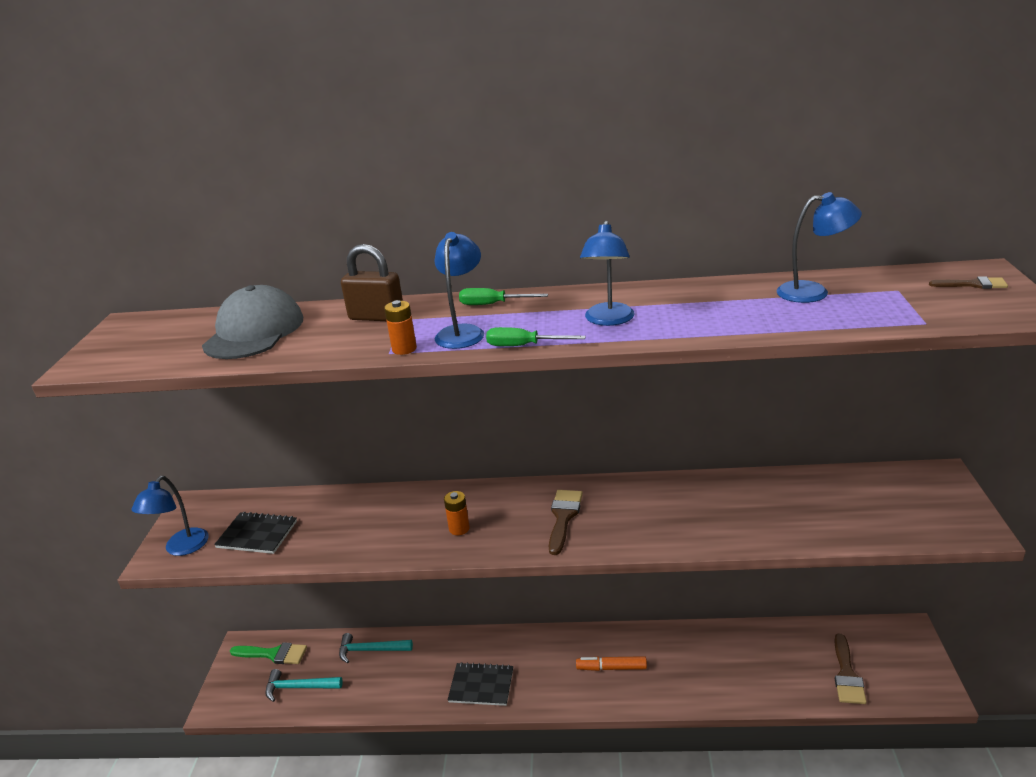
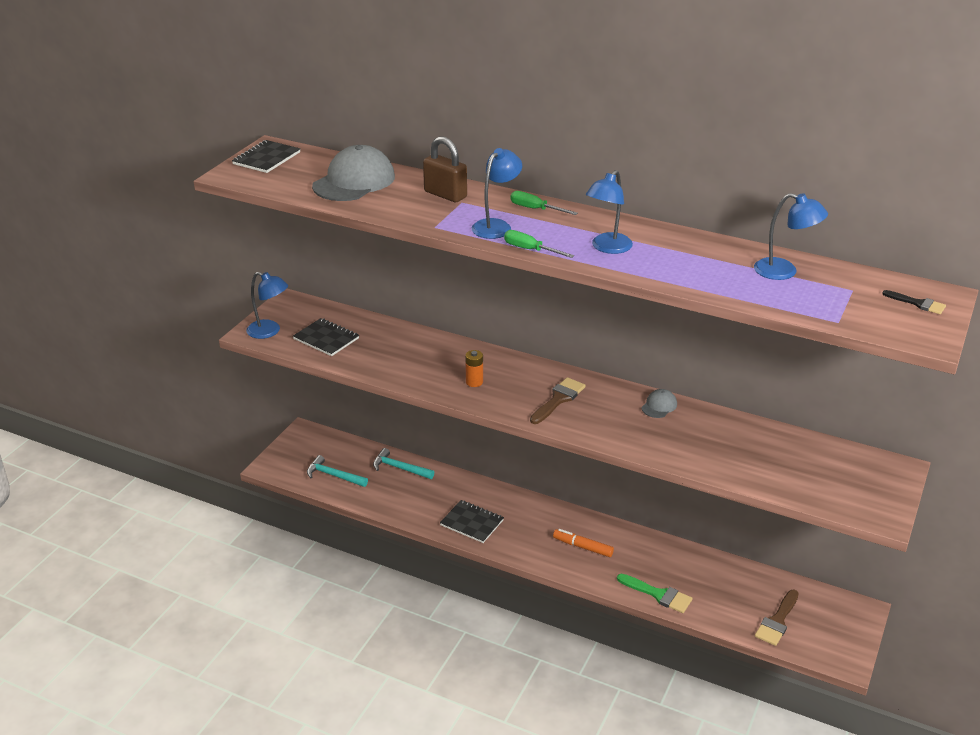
camera: 20 degrees right, 5 degrees up
blue lamp [132,476,209,556] -> blue lamp turned 105 degrees counterclockwise [246,272,288,339]
green brush [230,642,307,664] -> green brush moved to [617,574,693,613]
orange battery [384,300,417,355] -> none
brown brush [929,276,1008,289] -> black brush [882,290,946,314]
none -> black notebook [232,140,300,173]
none -> grey cap [641,389,677,418]

